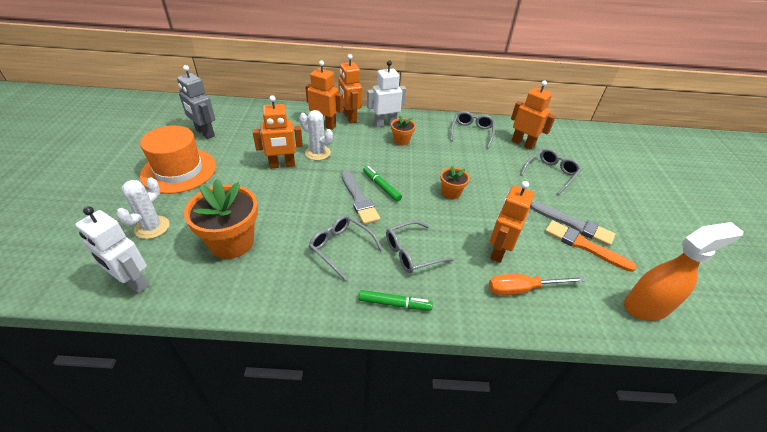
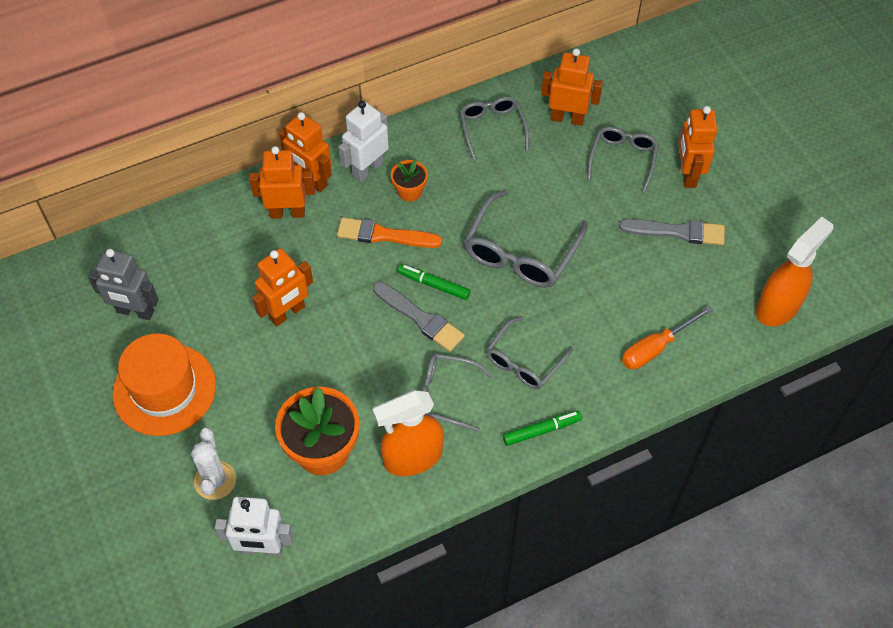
camera: 25 degrees left, 15 degrees up
white cactus [299,110,333,160] -> none
orange flower pot [440,166,469,199] -> grey glasses [464,190,588,288]
orange robot [490,181,534,263] -> orange robot moved to [679,106,717,188]
orange brush [545,220,637,272] -> orange brush moved to [337,218,442,248]
none -> orange spray bottle [373,390,444,476]

